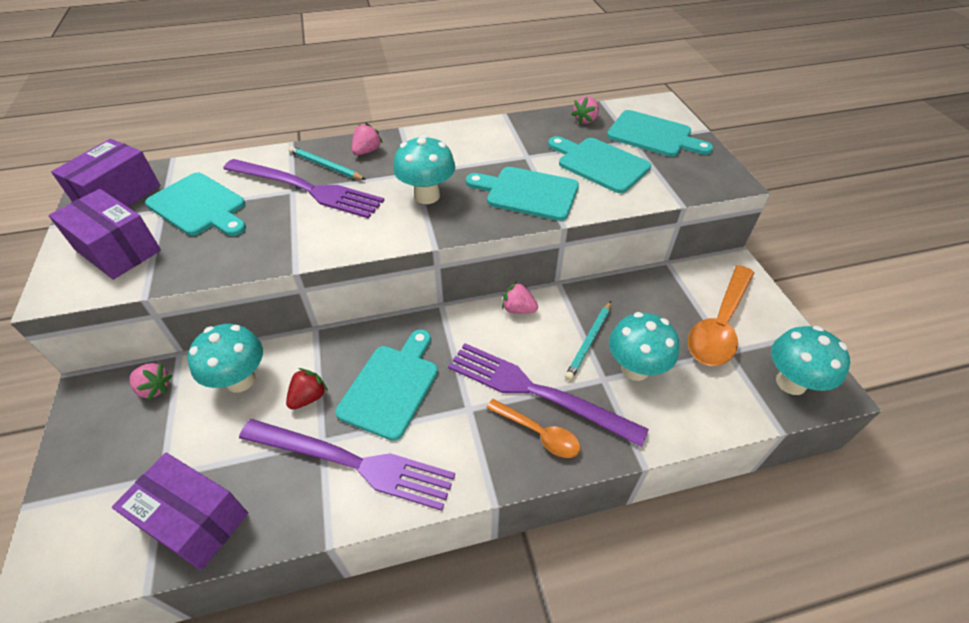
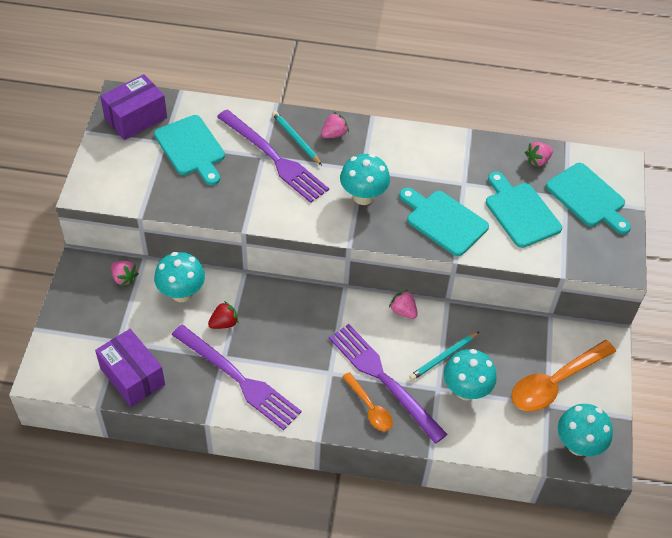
camera: 20 degrees right, 5 degrees up
purple box [48,189,161,280] -> none
turquoise cutting board [335,329,438,441] -> none

